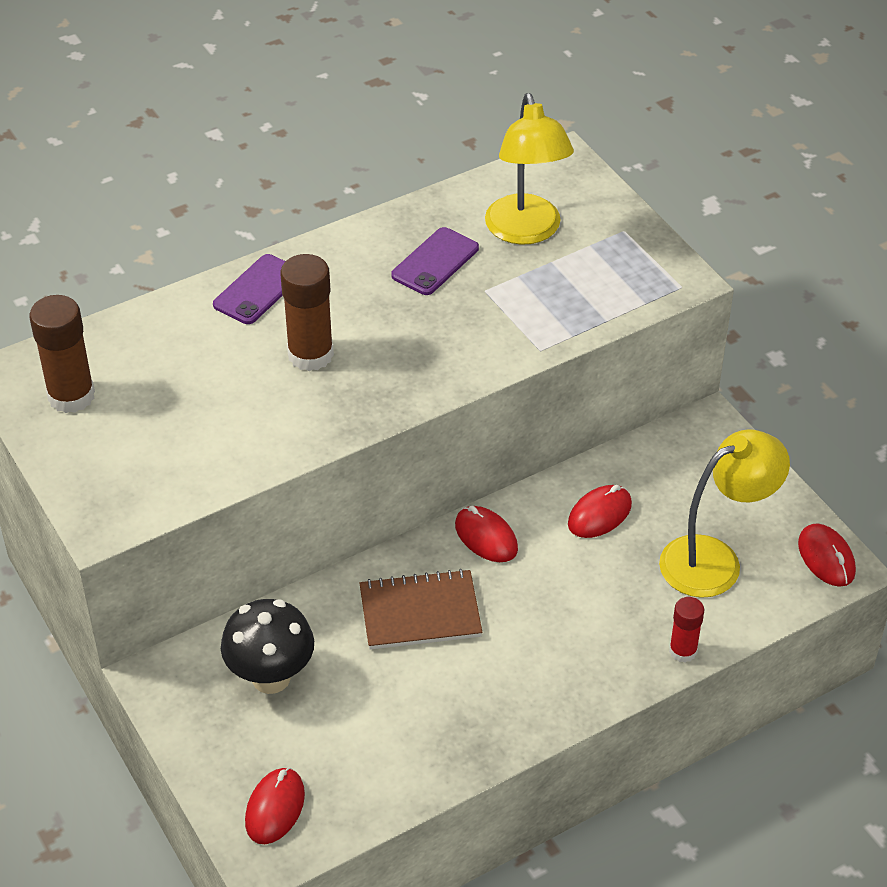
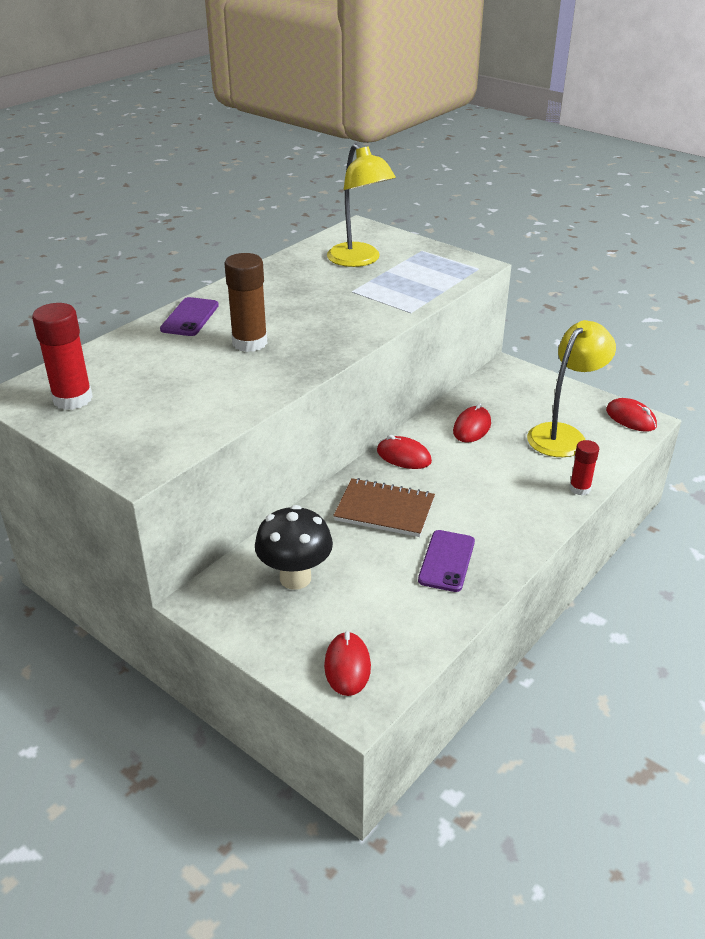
camera: 20 degrees left, 10 degrees down
brown glue stick [29,295,95,413] -> red glue stick [32,303,93,410]
brown notebook [359,569,482,650] -> brown notebook turned 45 degrees clockwise [333,478,435,537]
purple phone [391,227,479,295] -> purple phone moved to [418,530,475,592]

